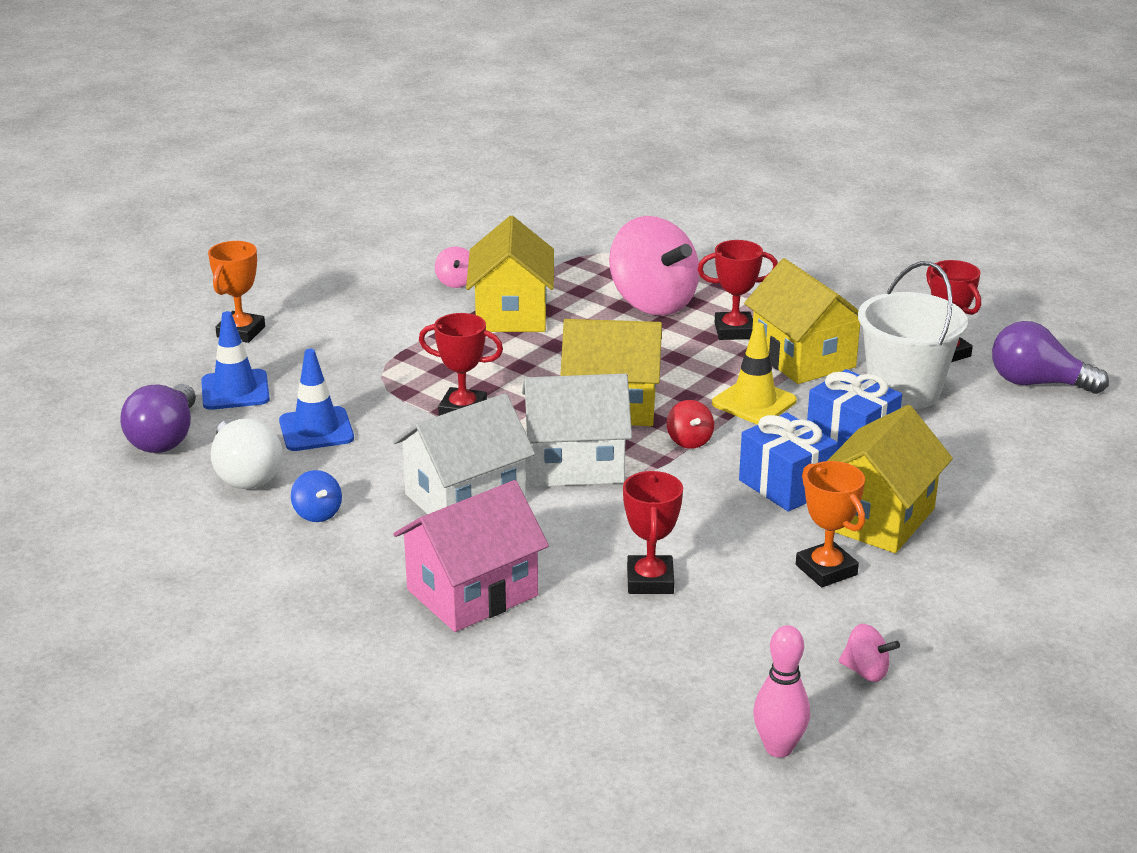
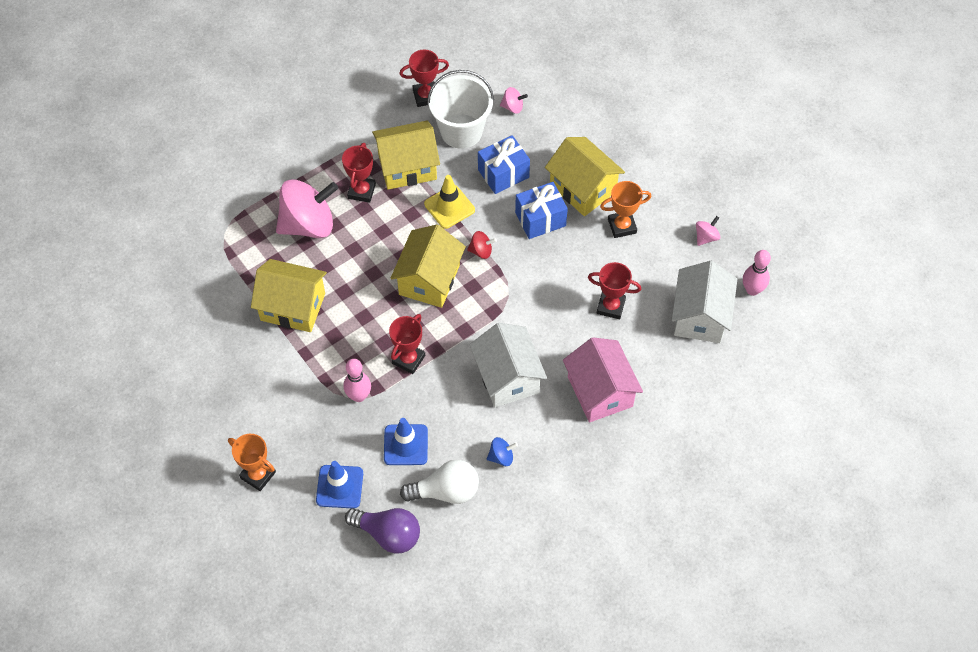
camera: 75 degrees left, 30 degrees up
pink spinning top [435,247,470,288] -> pink spinning top moved to [500,87,528,114]
white house [522,373,632,487] -> white house moved to [672,261,737,343]
purple light bulb [992,321,1109,394] -> none
none -> pink bowling pin [343,359,371,402]

